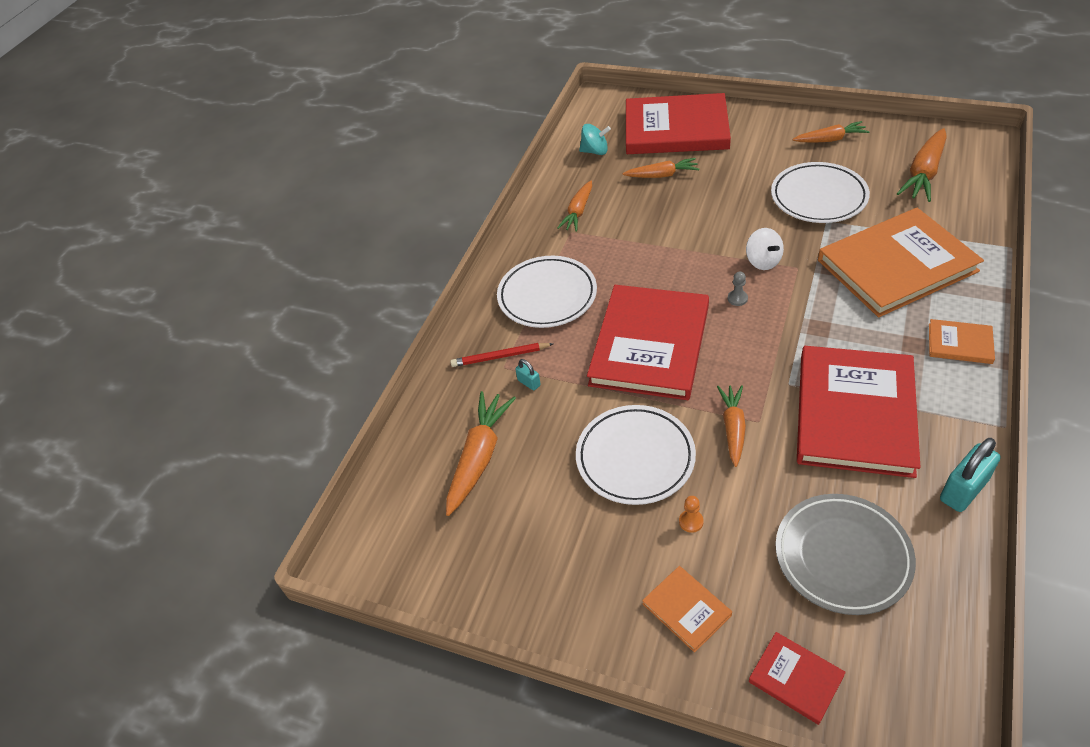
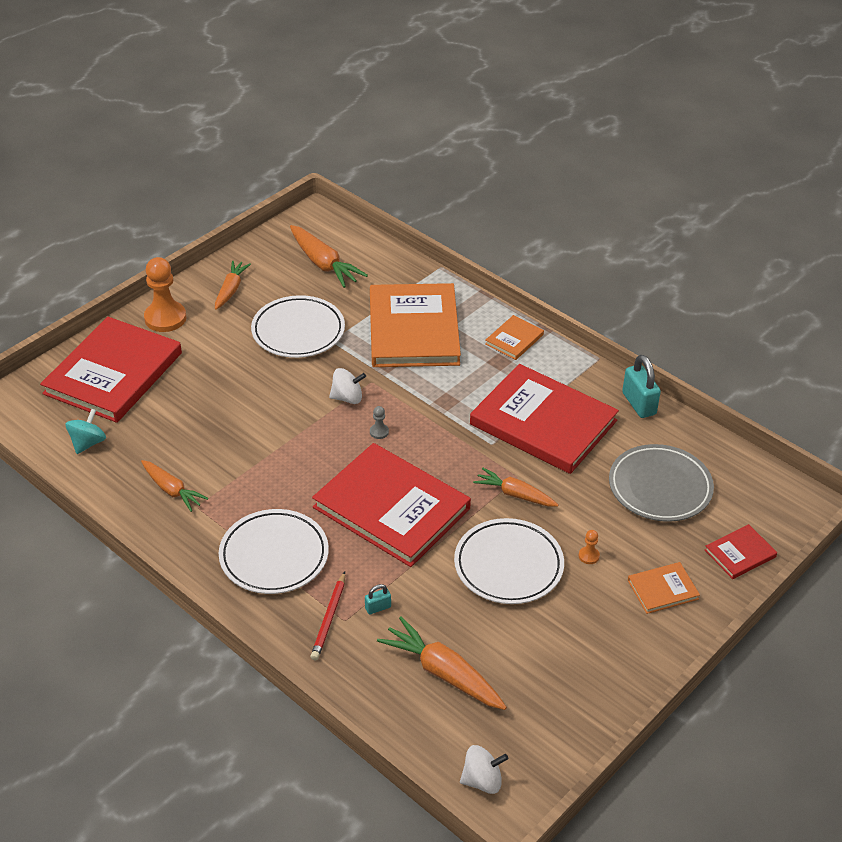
camera: 75 degrees left, 5 degrees down
orange carrot [622,158,699,178] -> none
none -> orange pawn [144,257,187,332]
none -> white spinning top [460,745,508,794]

